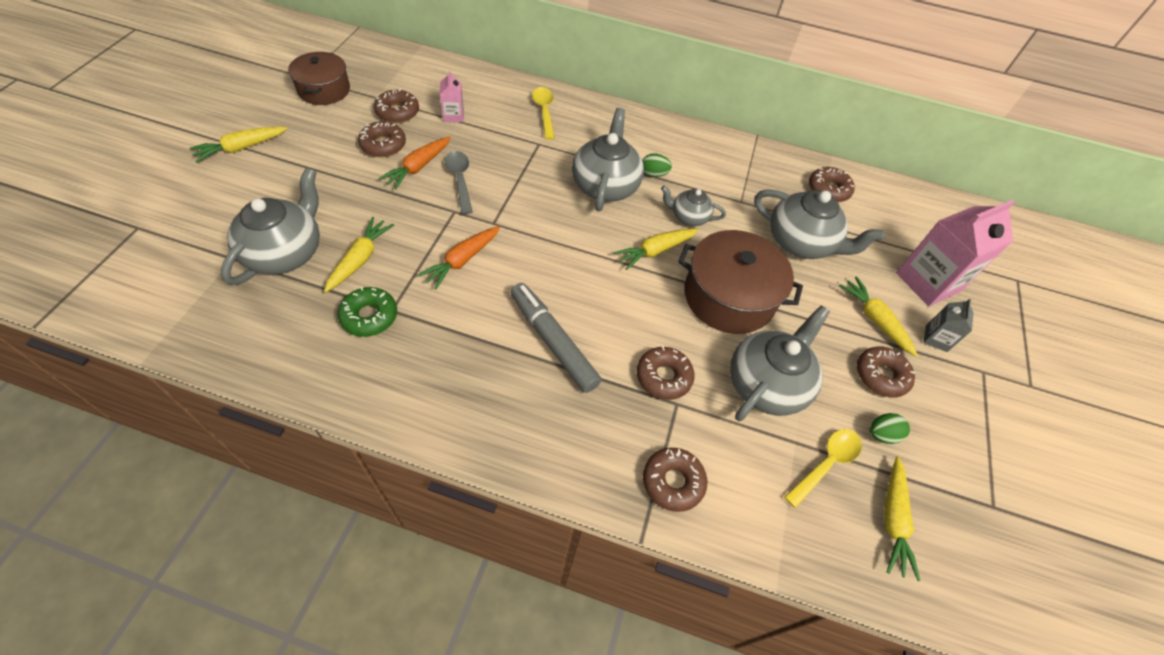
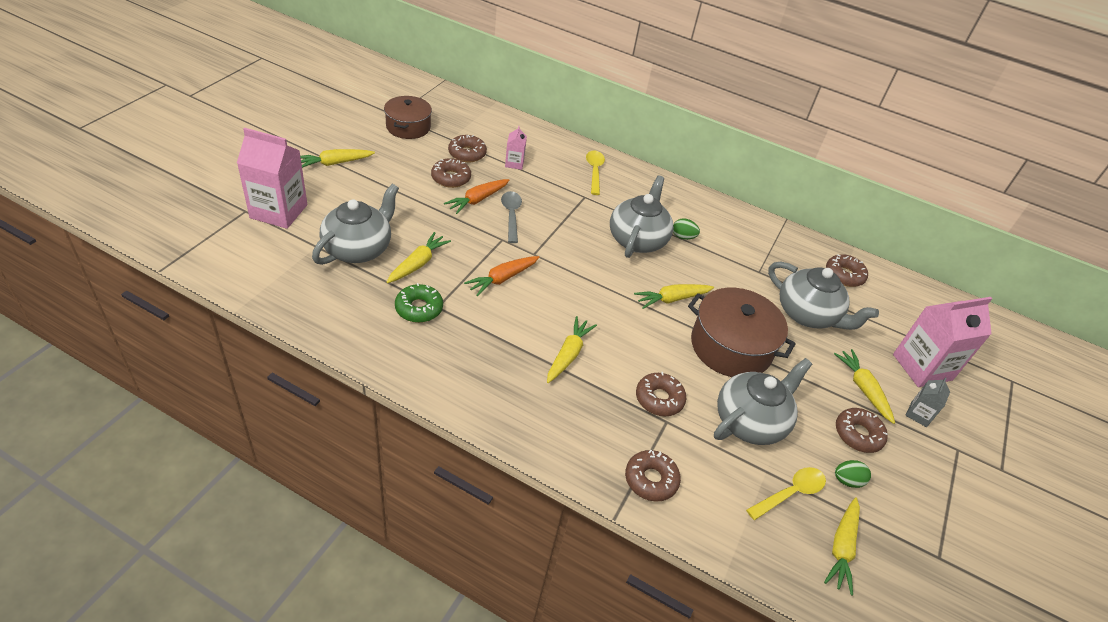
camera: 10 degrees right, 10 degrees down
grey marker [510,283,602,393] -> yellow carrot [547,316,597,383]
grey teapot [661,186,726,226] -> none
none -> pink carton [237,128,307,229]

